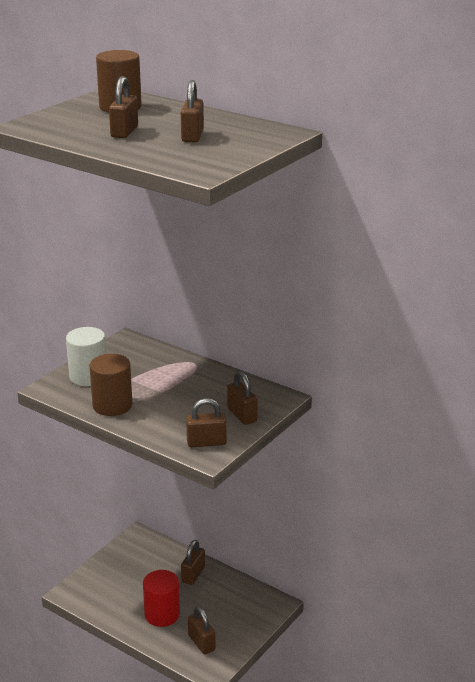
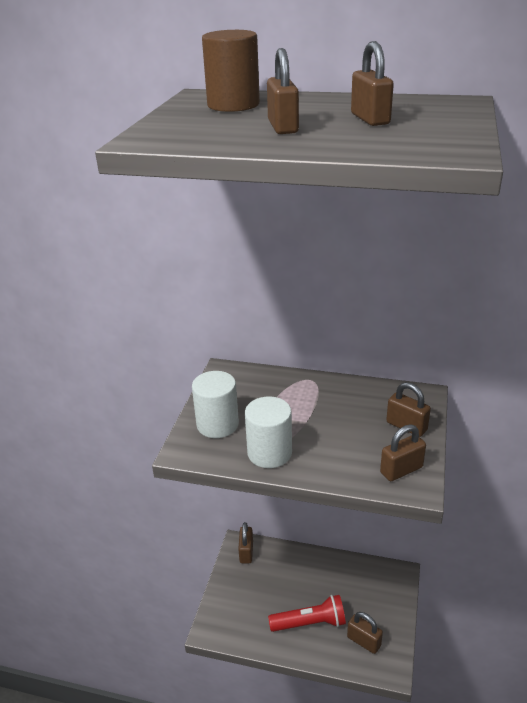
camera: 20 degrees left, 5 degrees up
brown cylinder [90,354,133,416] -> white cylinder [245,396,292,468]
red cylinder [143,570,180,627] -> red flashlight [268,595,346,632]
brown padlock [181,540,205,585] -> brown padlock moved to [238,522,253,563]

